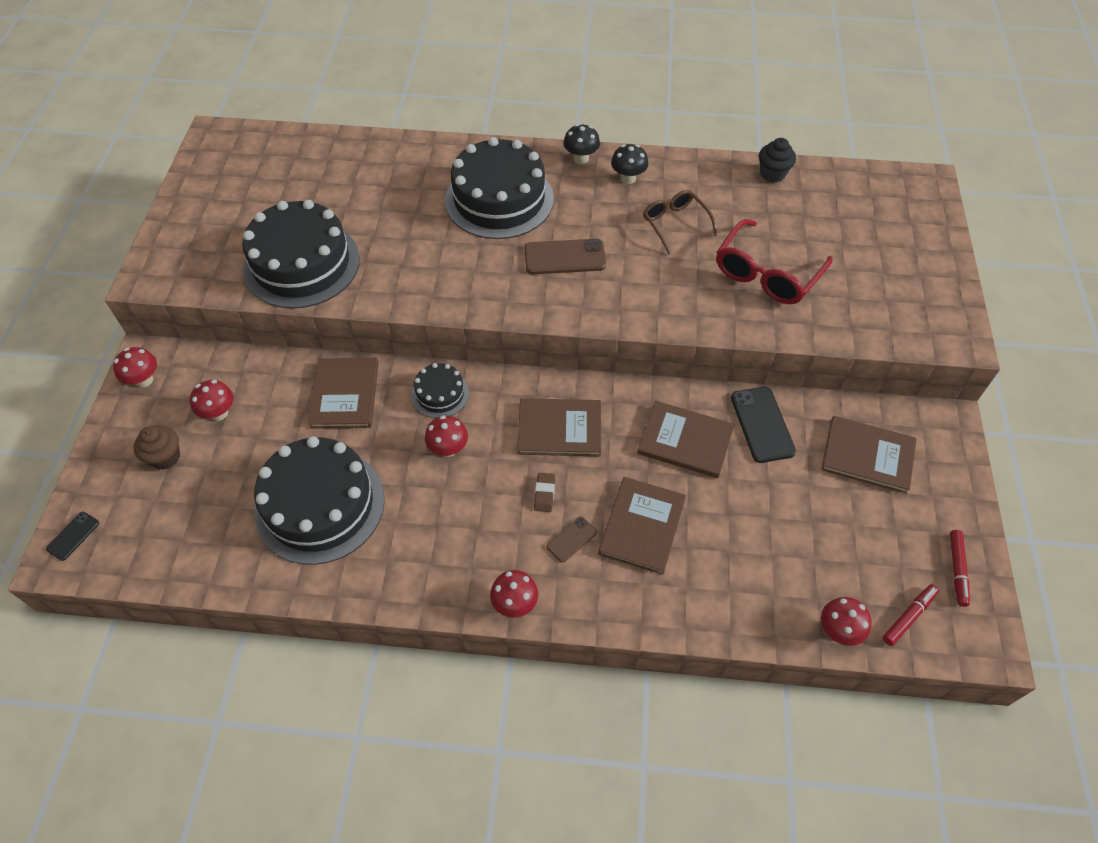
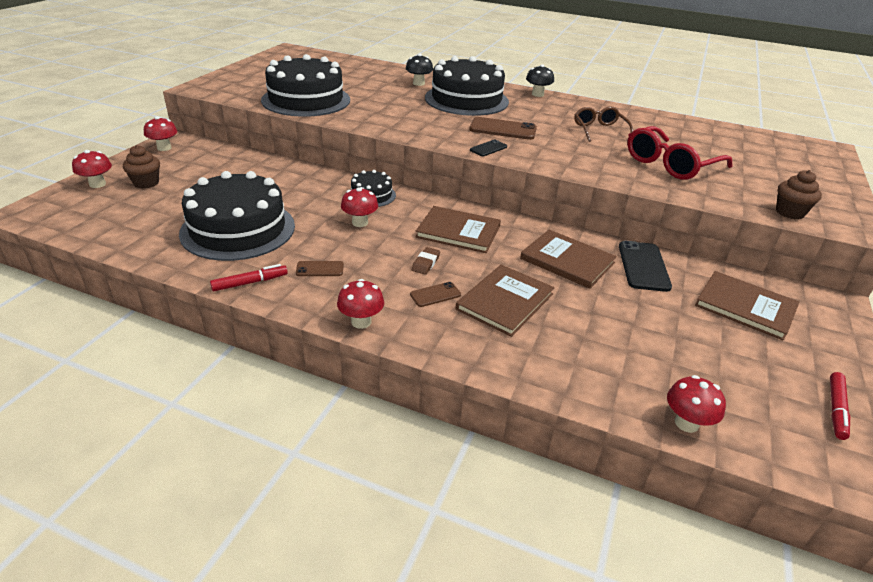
camera: 15 degrees right, 20 degrees down
black phone [46,512,99,561] -> black phone moved to [470,139,507,156]
red mushroom [190,380,234,421] -> red mushroom moved to [72,150,112,188]
brown book [308,358,379,429] -> none
black mushroom [611,144,648,184] -> black mushroom moved to [406,54,433,86]
black cupcake [759,138,796,182] -> none
red marker [883,584,939,646] -> red marker moved to [210,264,288,291]
none -> brown phone [296,261,344,276]
none -> brown cupcake [776,170,822,219]

